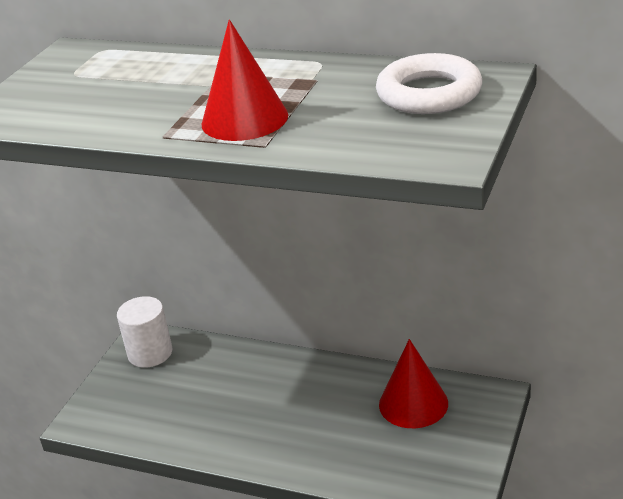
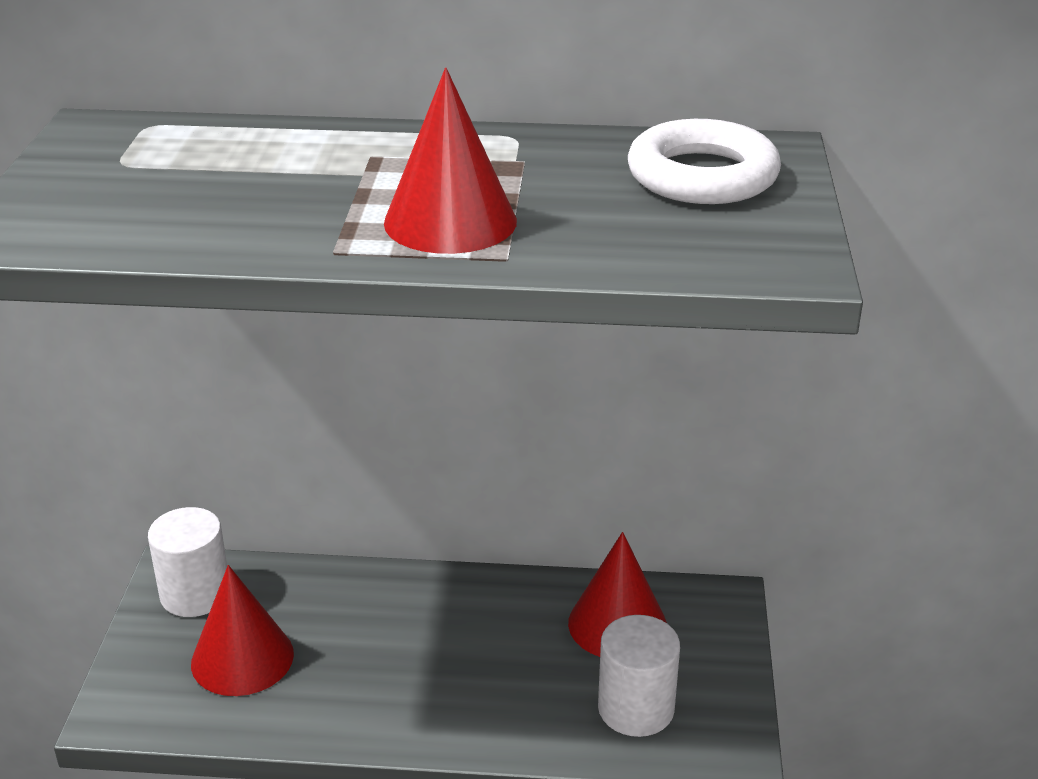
camera: 20 degrees left, 0 degrees up
none -> red cone [191,565,294,696]
none -> white cylinder [598,615,680,737]

